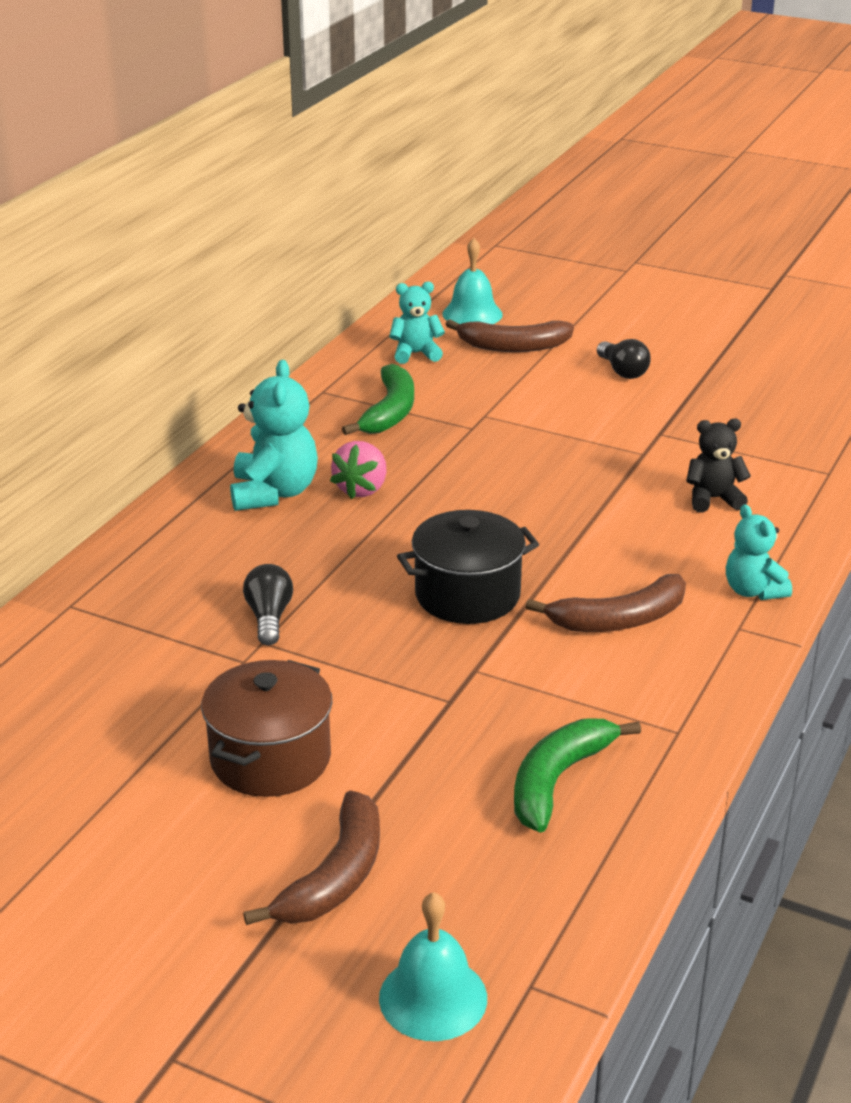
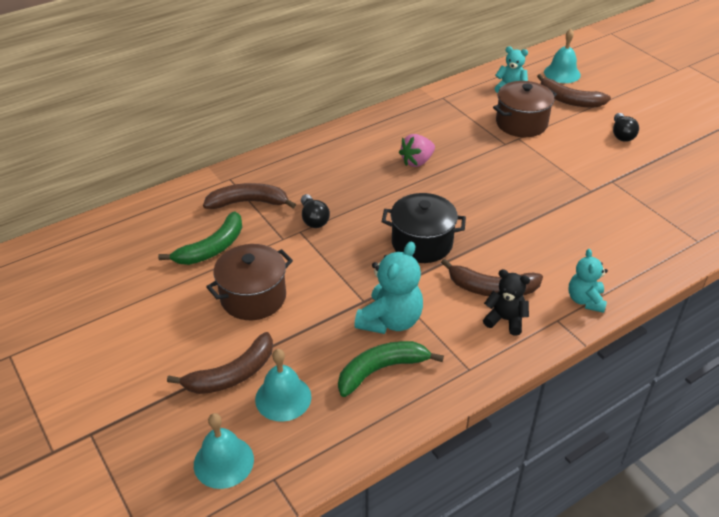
camera: 30 degrees right, 10 degrees up
turquoise teddy bear [230,360,318,511] -> turquoise teddy bear moved to [354,241,423,334]
black light bulb [243,564,293,645] -> black light bulb turned 135 degrees clockwise [301,194,330,228]
green banana [342,364,414,435] -> green banana moved to [158,211,242,265]
black teddy bear [686,419,751,513] -> black teddy bear moved to [483,269,530,336]
none -> brown banana [203,183,296,209]
none -> turquoise bell [255,349,311,422]
none -> brown pot [493,81,557,137]

